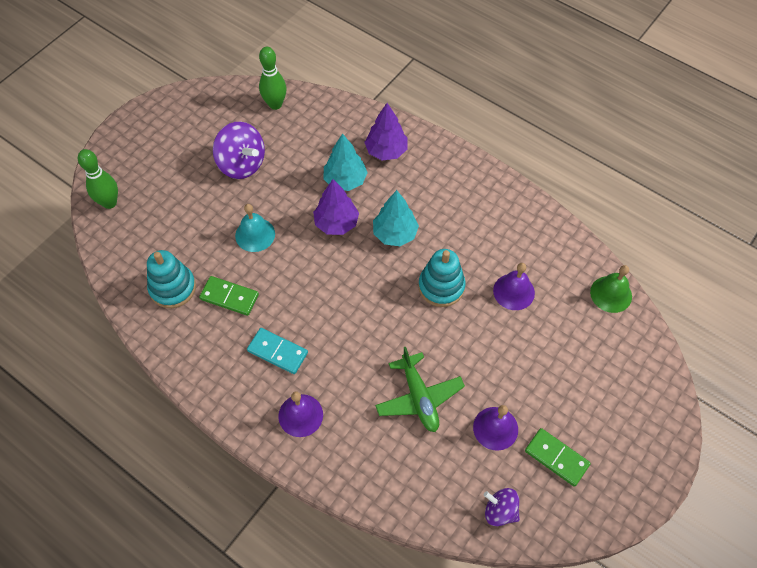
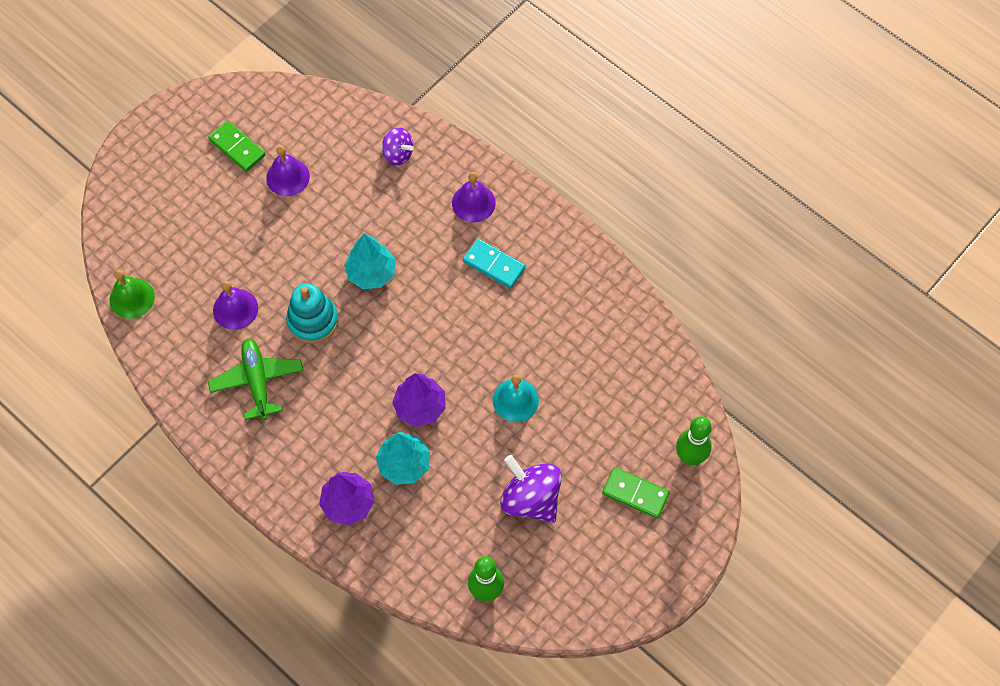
camera: 175 degrees left, 5 degrees up
turquoise stacking toy [147,250,196,308] -> none
green domino [199,276,259,316] -> green domino moved to [602,467,670,518]
turquoise tree [373,190,419,246] -> turquoise tree moved to [344,233,396,289]
green plane [375,347,465,432] -> green plane moved to [208,338,303,420]
purple spinning top [484,488,520,526] -> purple spinning top moved to [382,127,413,165]

